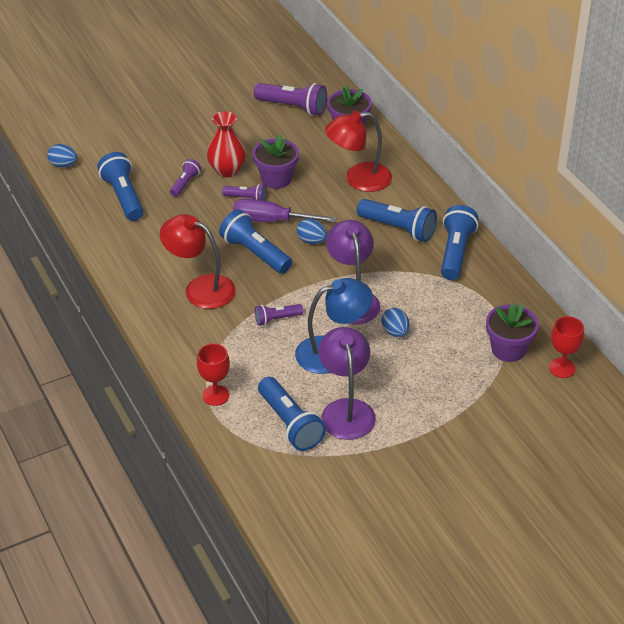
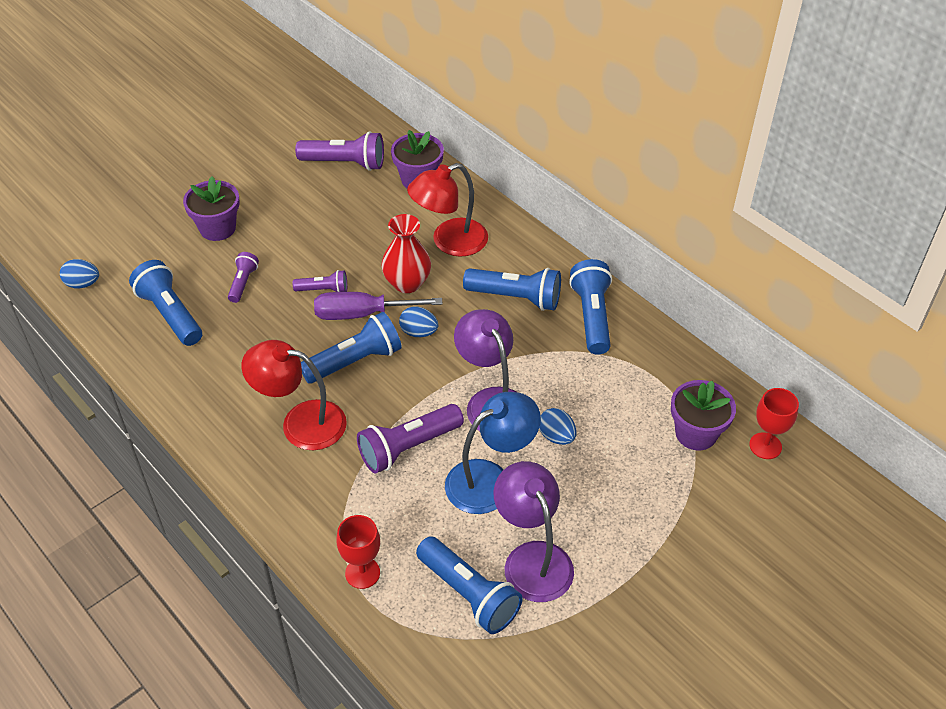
camera: 15 degrees left, 5 degrees up
red vase [207,111,246,177] -> red vase moved to [381,214,431,293]
blue flashlight [219,210,292,274] -> blue flashlight turned 120 degrees clockwise [301,312,402,384]
purple flower pot [253,135,299,189] -> purple flower pot moved to [183,177,240,241]
purple flashlight [255,304,303,326] -> purple flashlight [357,404,464,474], size x1.78

